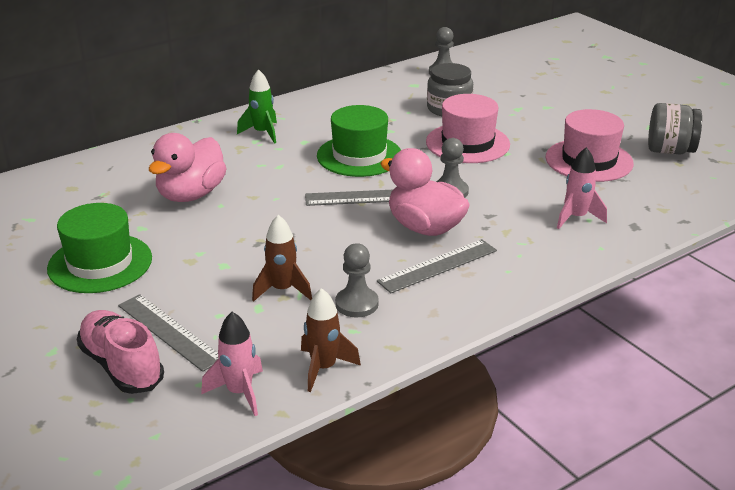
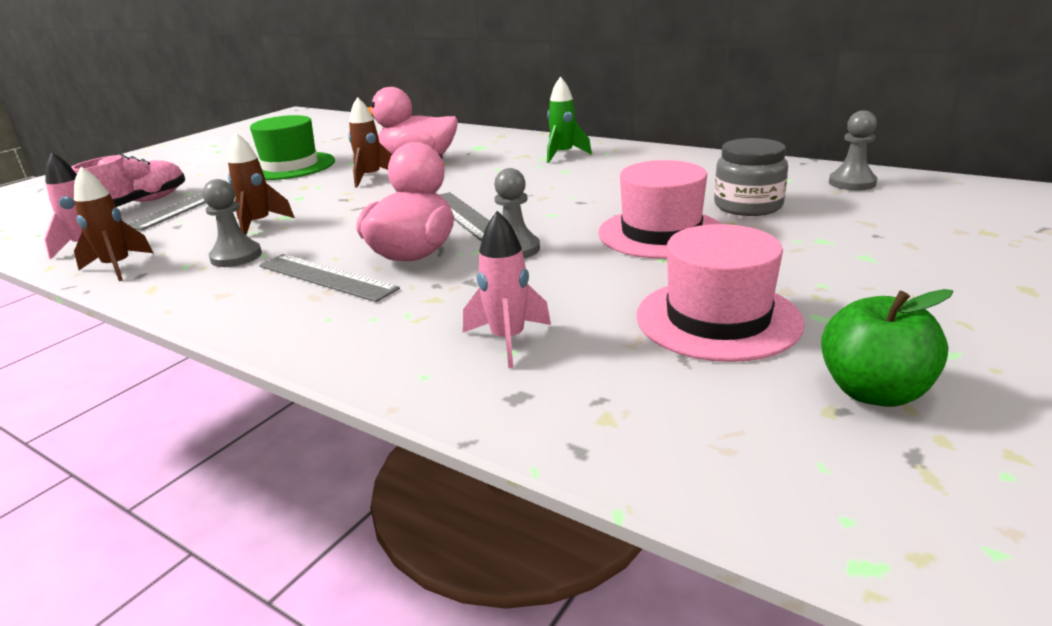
camera: 70 degrees right, 5 degrees down
green hat [317,105,401,177] -> none
grey jar [648,103,702,154] -> green apple [821,289,953,407]
none -> brown rocket [348,97,392,187]

